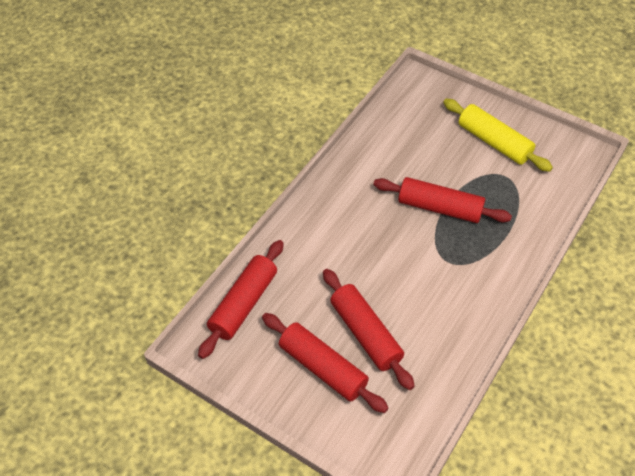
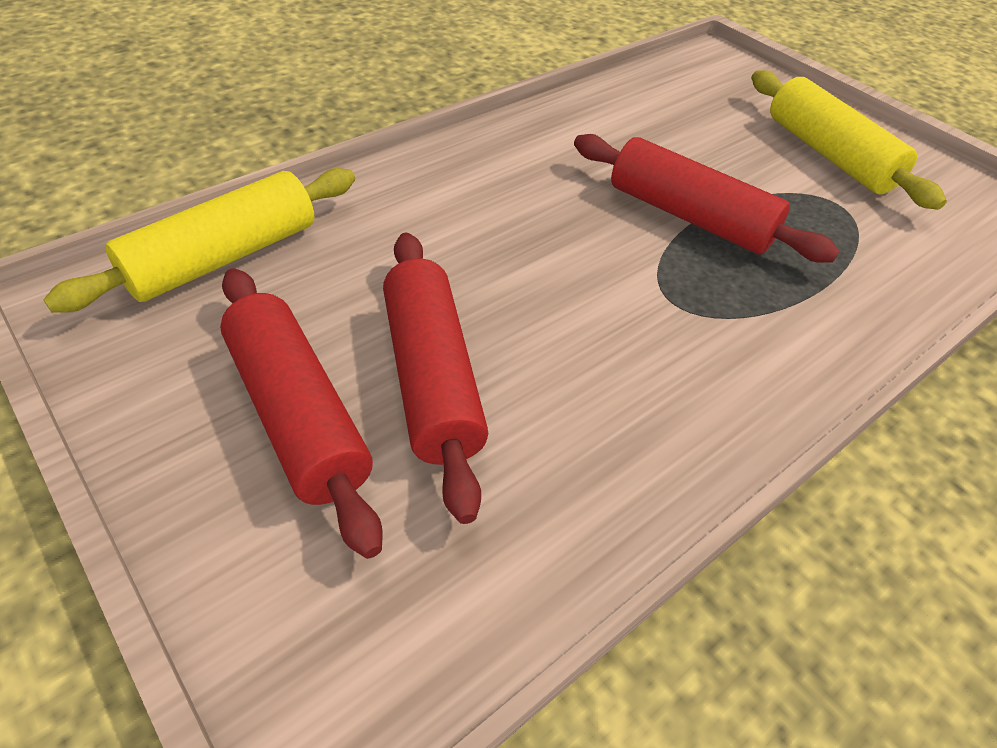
camera: 15 degrees right, 5 degrees down
red rolling pin [198,240,284,359] -> yellow rolling pin [43,168,355,313]

